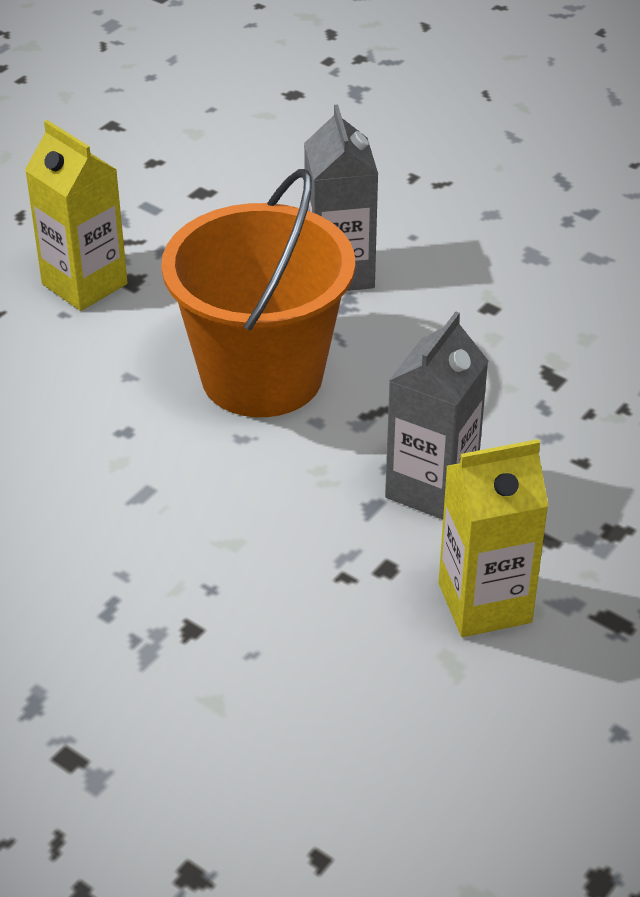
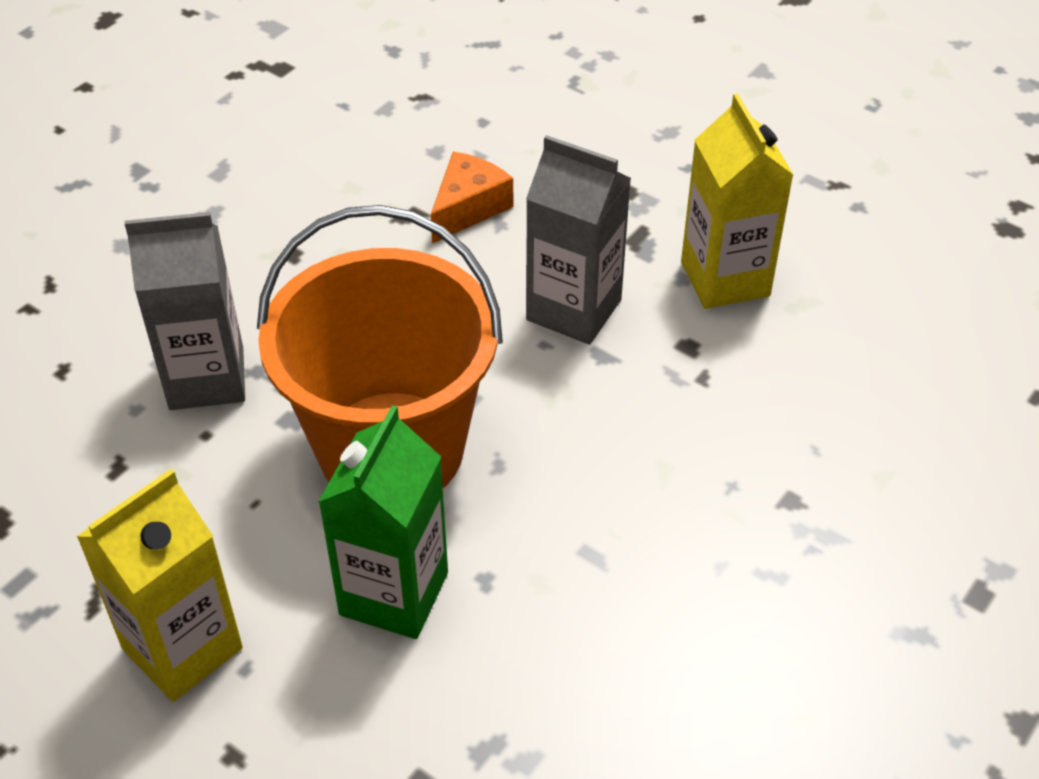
camera: 90 degrees left, 5 degrees up
none -> green carton [318,405,448,639]
none -> orange cheese [430,151,513,243]

